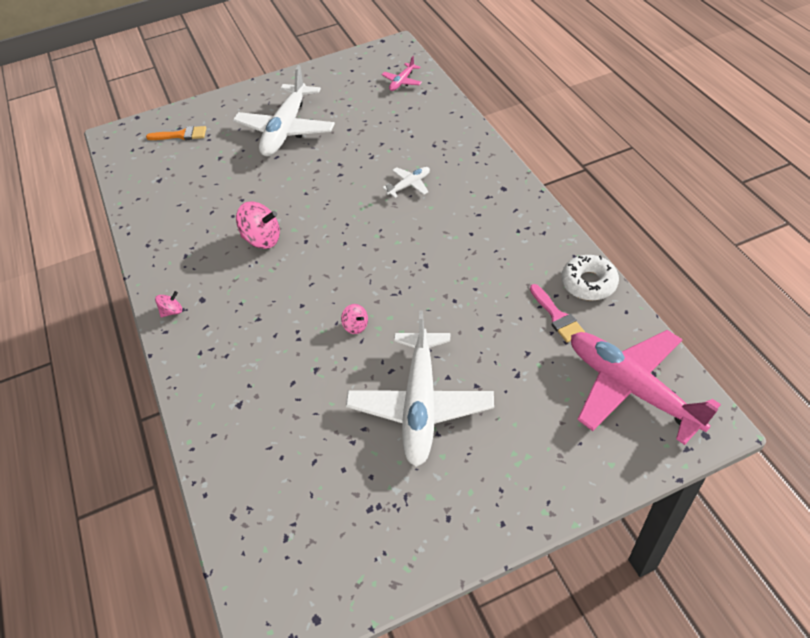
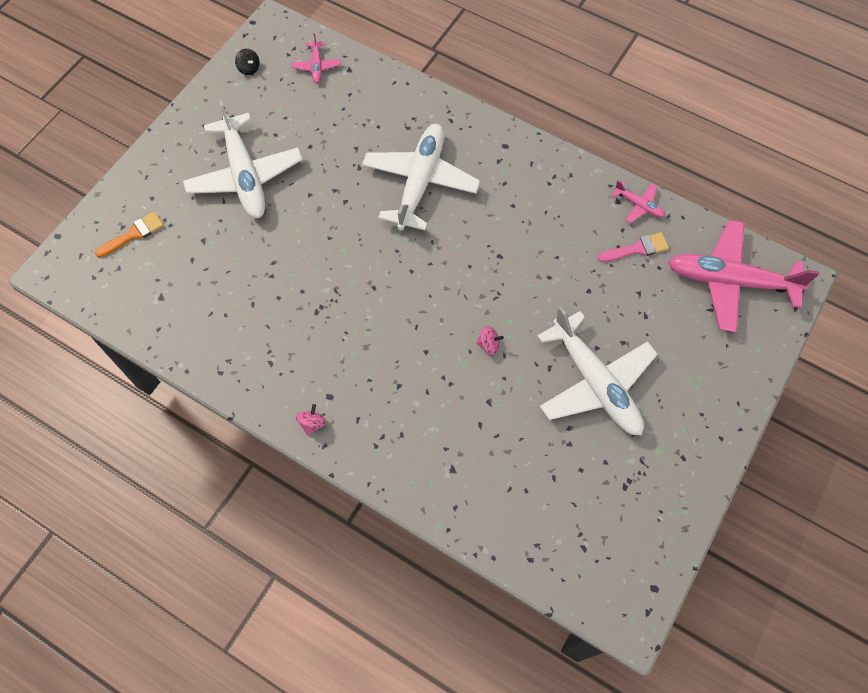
camera: 40 degrees left, 15 degrees up
pink spinning top [236,201,280,249] -> none
white plane [382,167,430,198] -> white plane [362,124,480,231], size x2.26
pink brush [530,284,585,343] -> pink brush turned 45 degrees counterclockwise [598,232,669,262]
white donut [561,255,619,301] -> pink plane [612,180,665,223]
none -> black spinning top [235,49,260,75]

